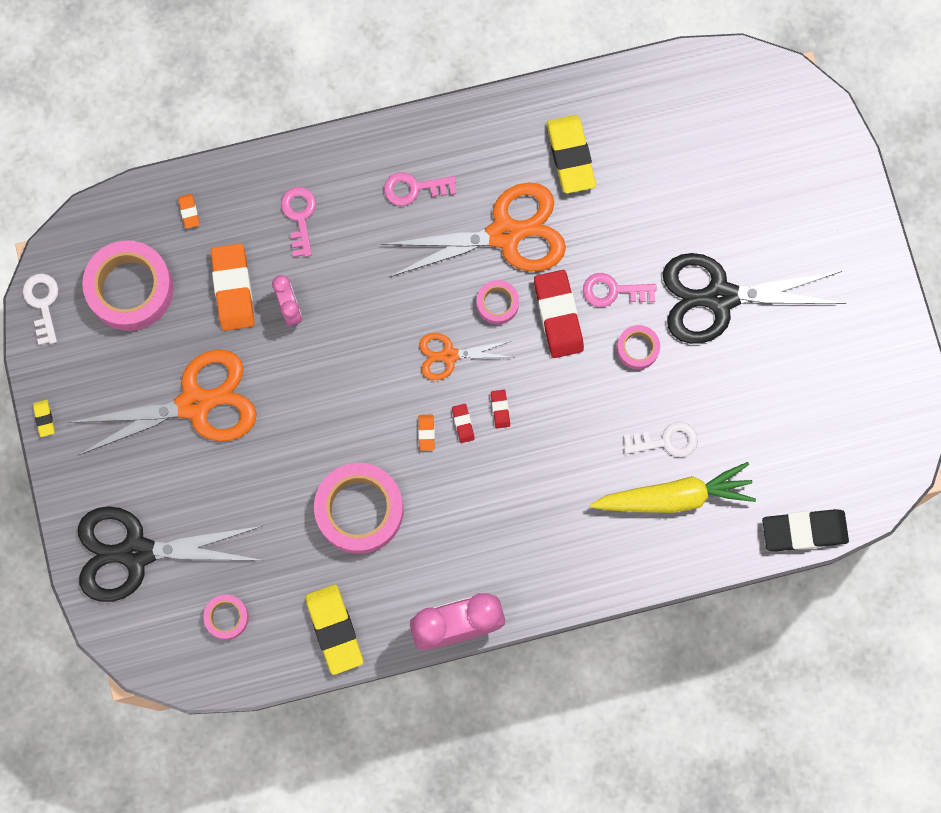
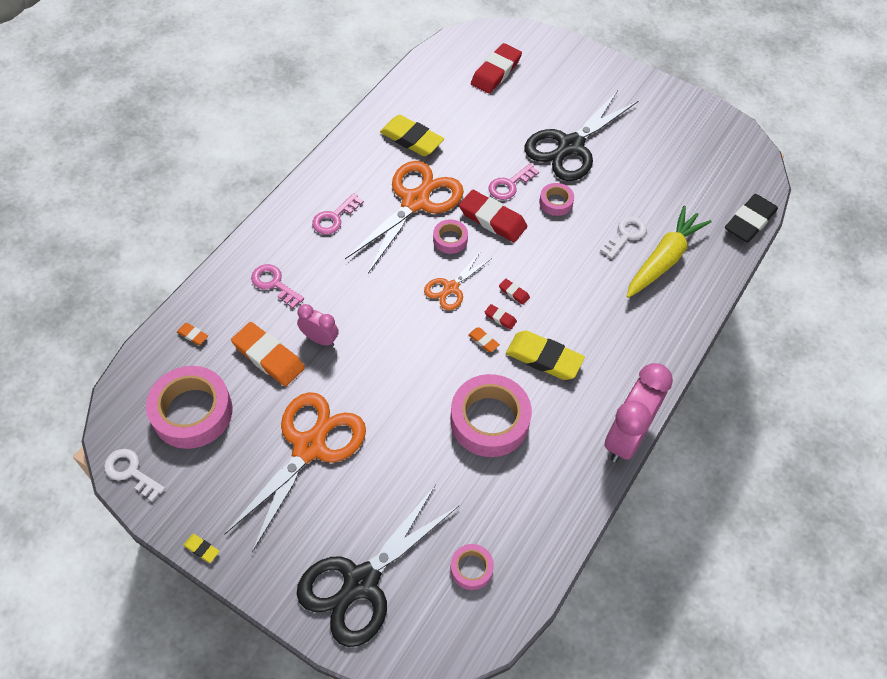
camera: 45 degrees left, 20 degrees down
yellow eraser [305,584,363,675] -> yellow eraser moved to [506,331,585,380]
none -> red eraser [471,43,522,94]

